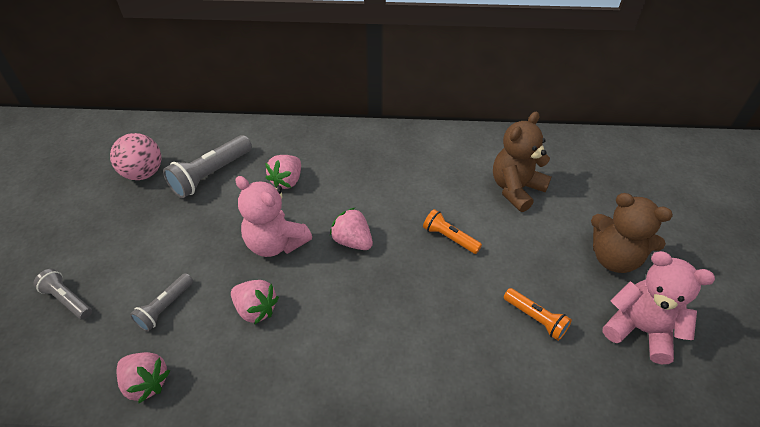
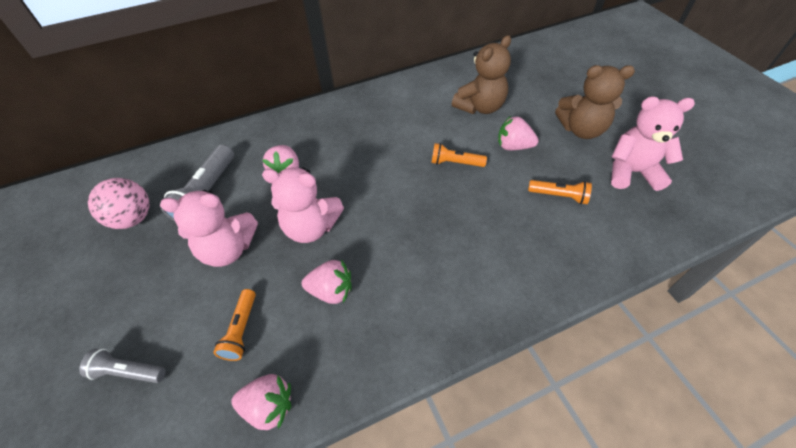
camera: 25 degrees left, 5 degrees up
grey flashlight [130,273,193,332] -> orange flashlight [213,289,256,361]
pink strawberry [330,207,373,250] -> pink strawberry moved to [498,116,539,150]
brown teddy bear [493,112,551,212] -> brown teddy bear turned 150 degrees counterclockwise [452,35,511,114]
none -> pink teddy bear [160,190,258,267]

